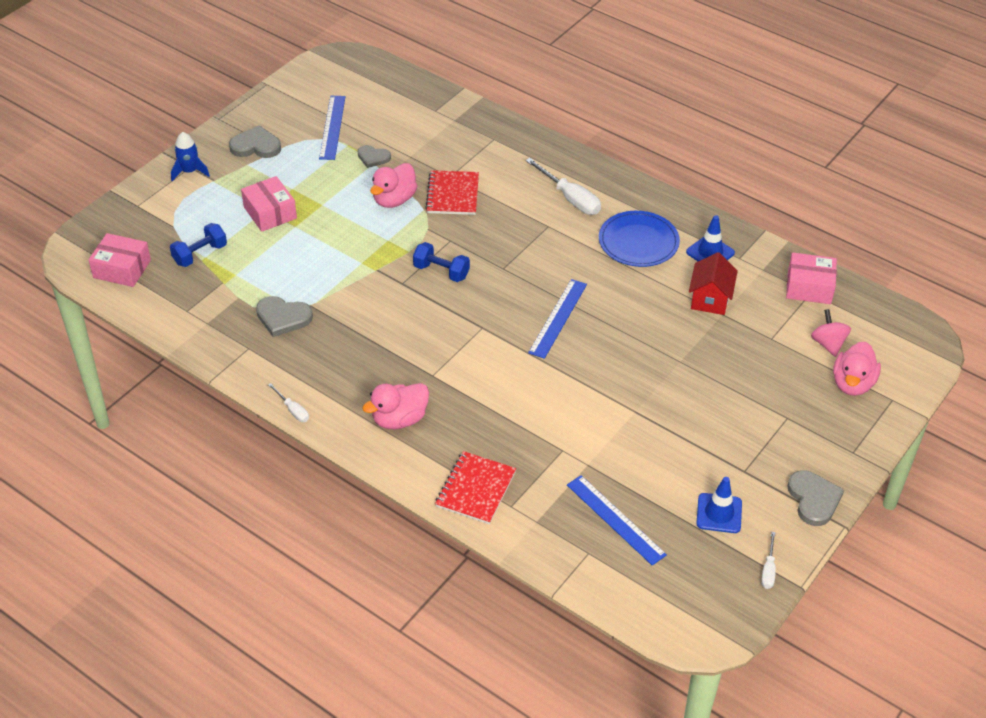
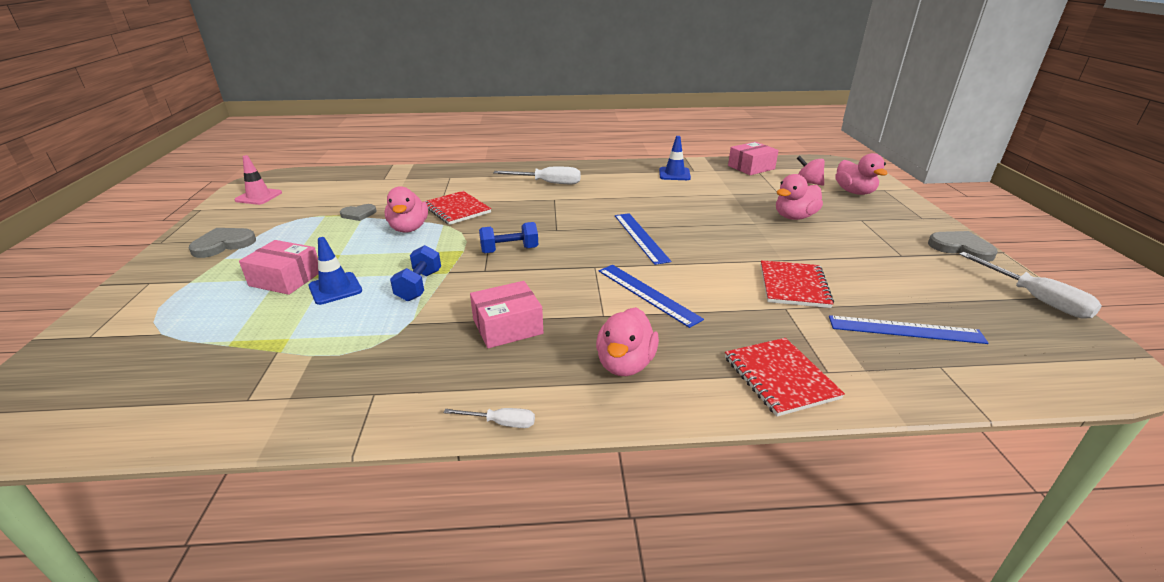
camera: 40 degrees left, 15 degrees down
pink box [89,233,151,287] -> pink box moved to [470,281,543,348]
blue dumbbell [170,223,227,267] -> blue dumbbell moved to [390,245,441,301]
blue rocket [171,132,210,181] -> none
grey heart [256,296,313,337] -> none
blue ruler [319,96,346,160] -> blue ruler moved to [599,265,704,328]
blue plate [599,211,680,267] -> none
red house [689,252,738,315] -> none
blue traffic cone [696,477,742,533] -> blue traffic cone moved to [308,237,362,305]
white screwdriver [761,532,776,589] -> white screwdriver [959,252,1102,319], size x1.87
none -> pink traffic cone [234,155,282,205]
none -> red notebook [761,260,834,308]
none -> pink duck [776,174,823,220]

